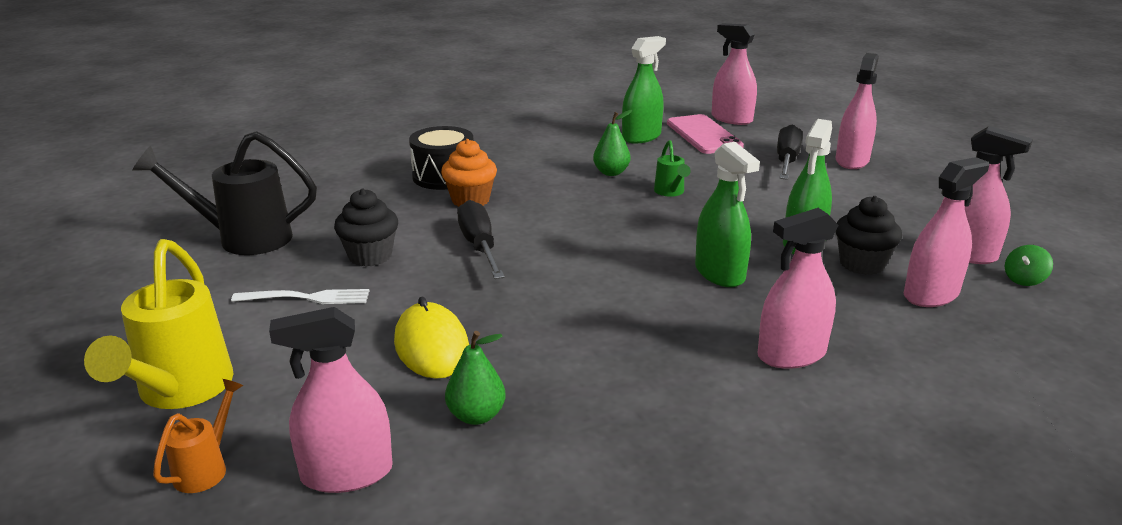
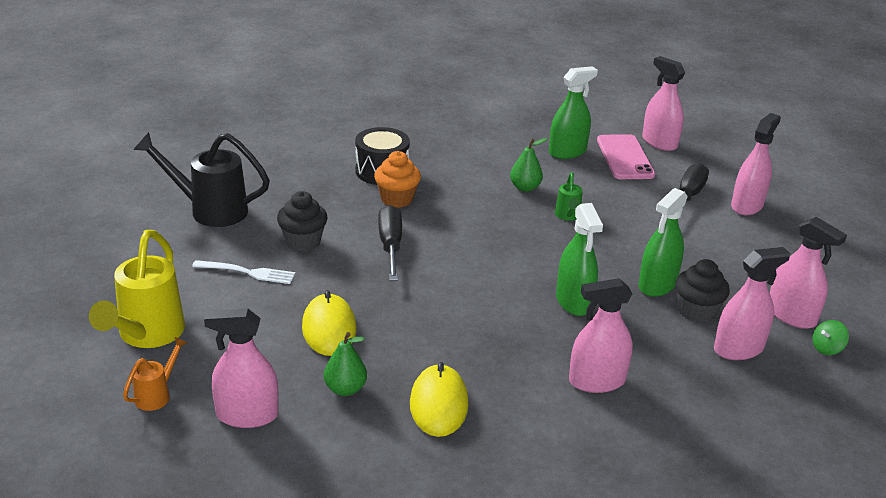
camera: 10 degrees right, 5 degrees up
none -> yellow mouse [410,362,469,437]

